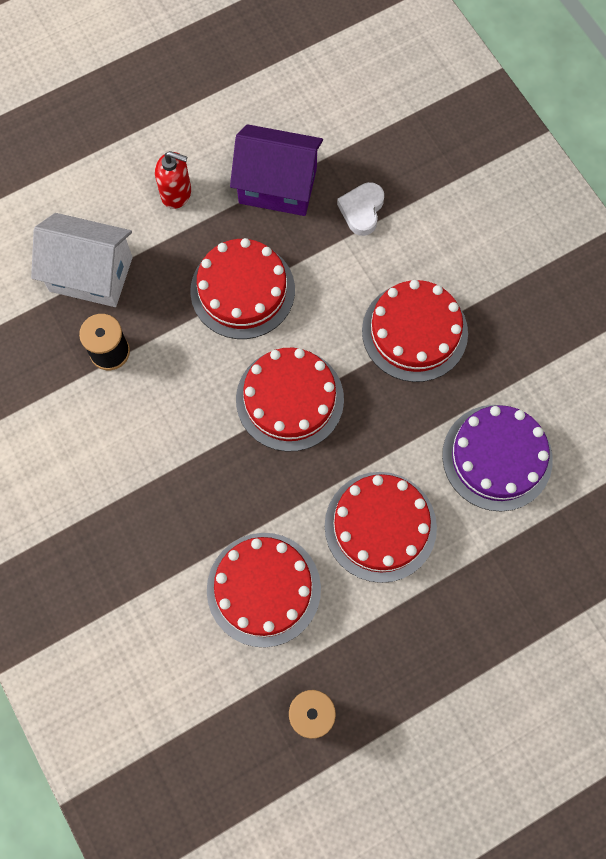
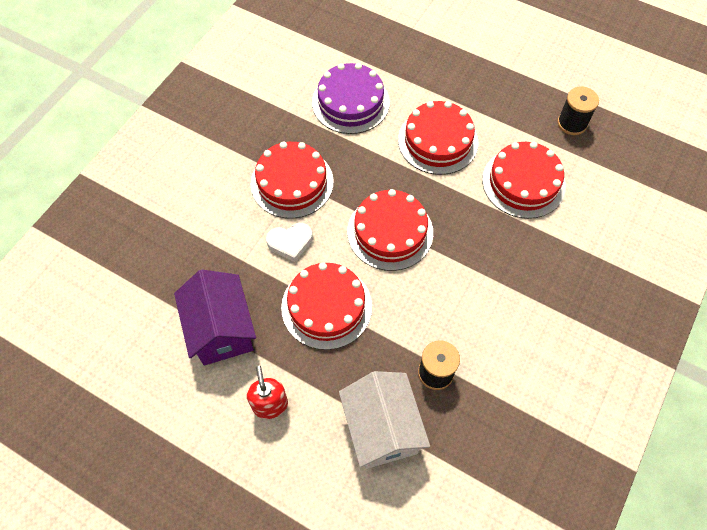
camera: 120 degrees left, 10 degrees down
white heart [337,182,384,236] -> white heart moved to [266,223,313,262]

